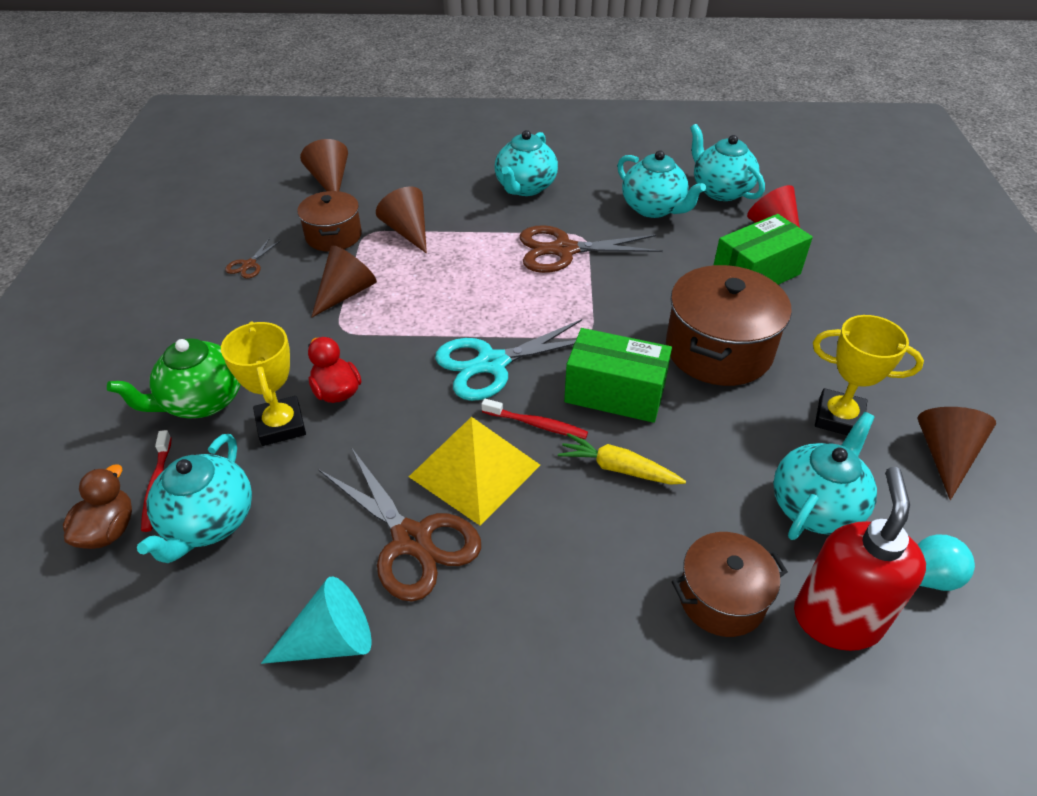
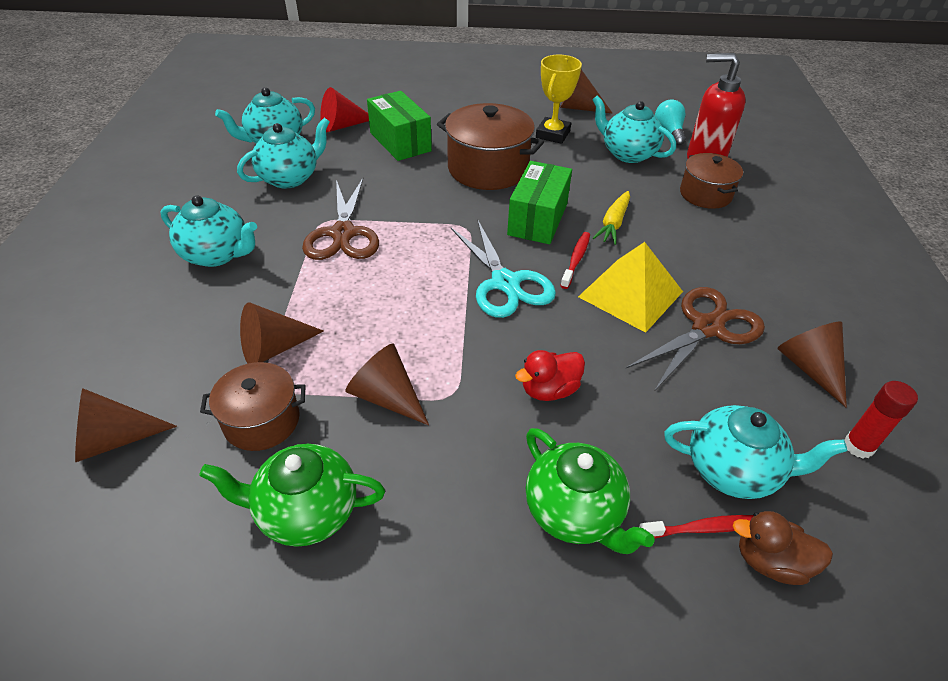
camera: 90 degrees left, 0 degrees up
yellow trophy [221,321,306,446] -> none
brown scissors [225,238,281,278] -> green teapot [199,444,385,547]
turquoise cone [261,577,371,664] -> brown cone [777,322,847,408]
none -> red glue stick [845,381,918,458]

